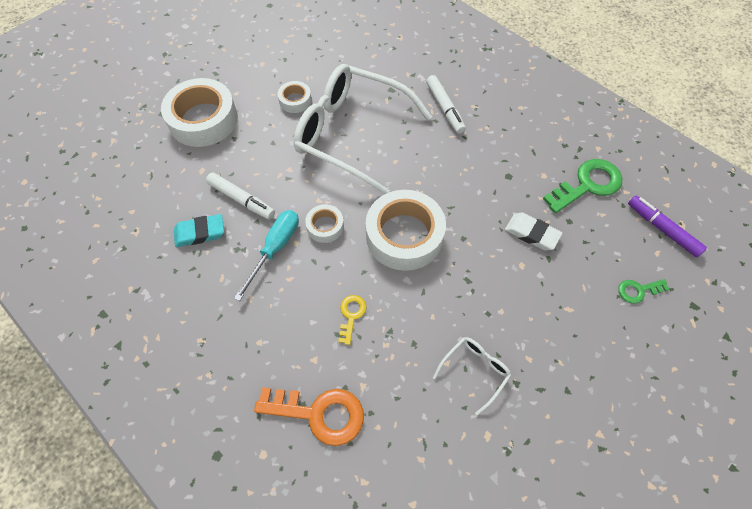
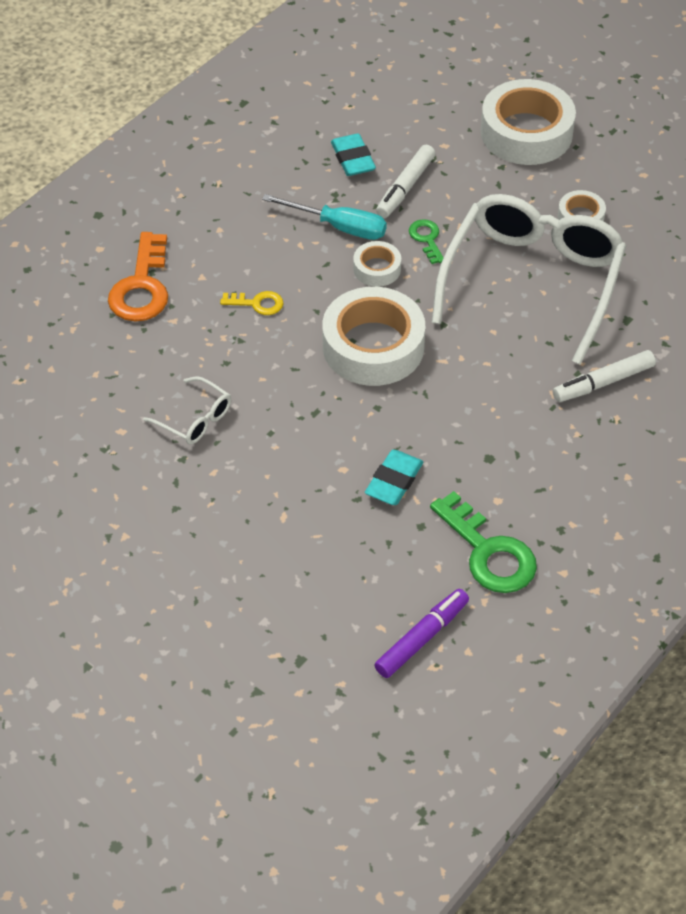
camera: 85 degrees right, 10 degrees down
white eraser [505,213,562,250] -> turquoise eraser [365,450,423,505]
green key [618,279,669,304] -> green key moved to [409,219,444,264]

